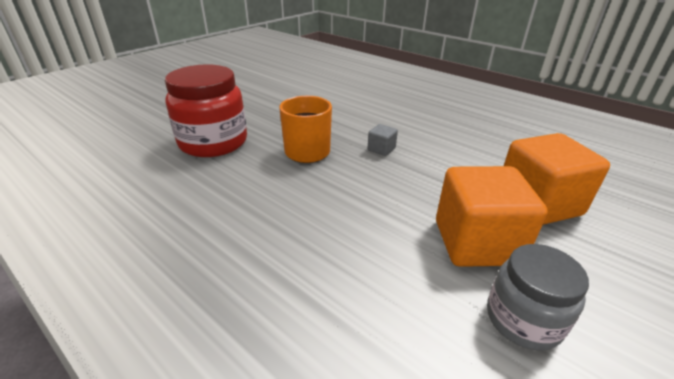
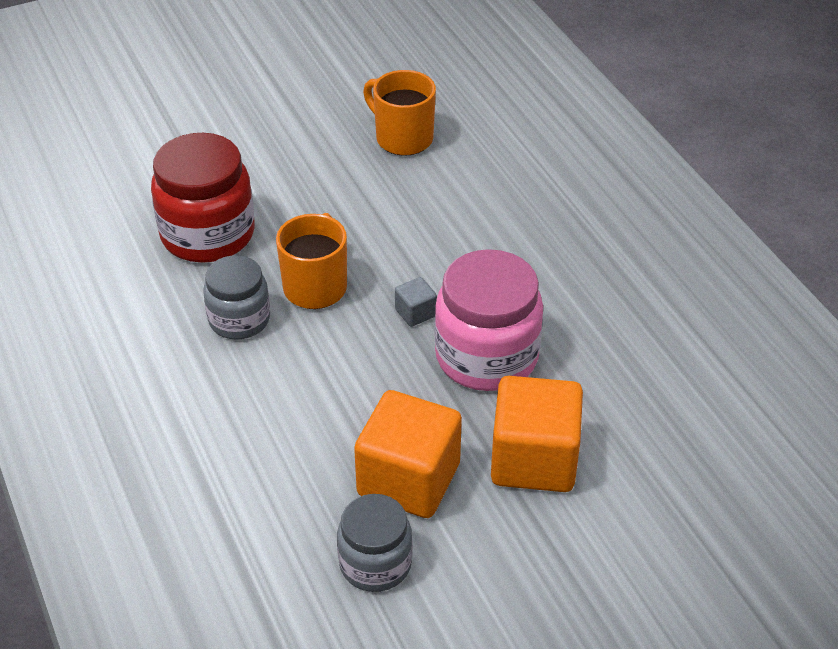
camera: 25 degrees right, 10 degrees up
none -> grey jar [203,255,270,339]
none -> orange mug [363,70,436,156]
none -> pink jar [434,249,543,391]

